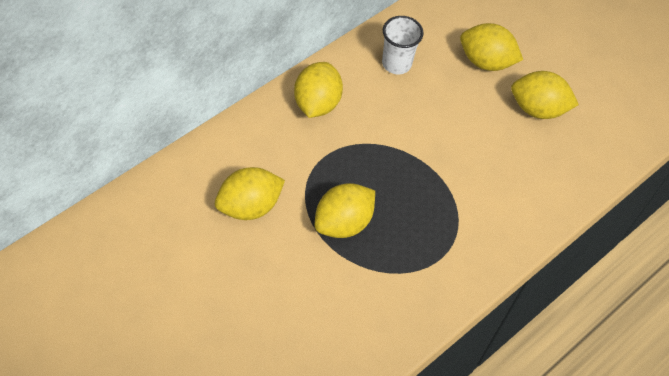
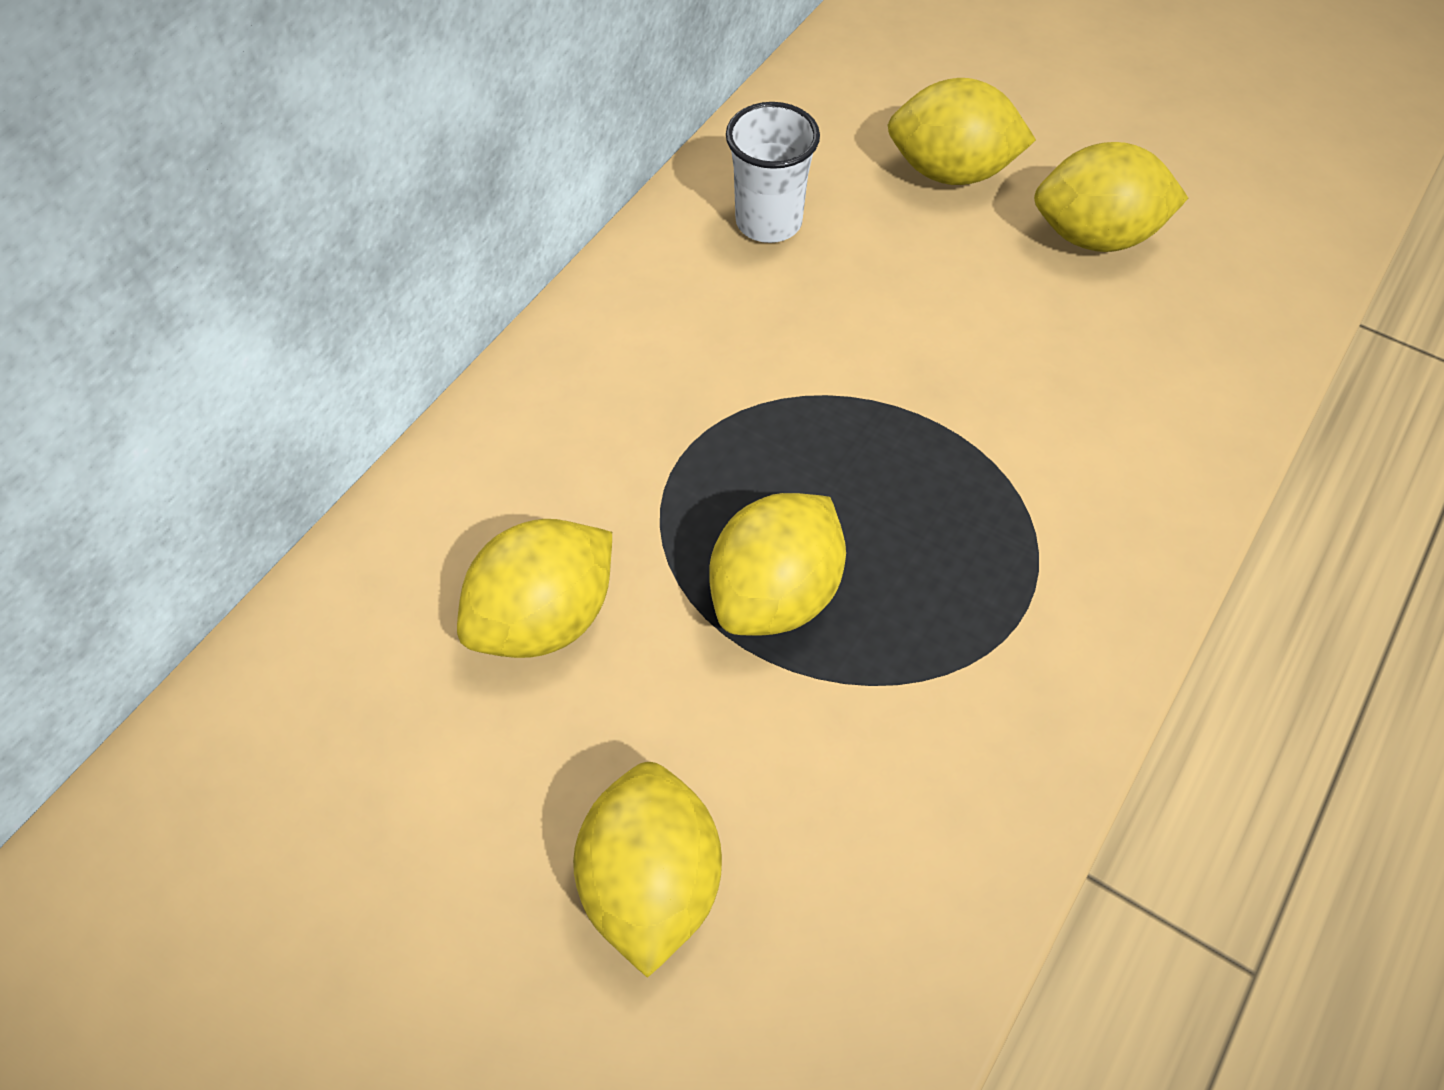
camera: 10 degrees left, 0 degrees up
yellow lemon [294,62,343,118] -> yellow lemon moved to [573,762,722,978]

